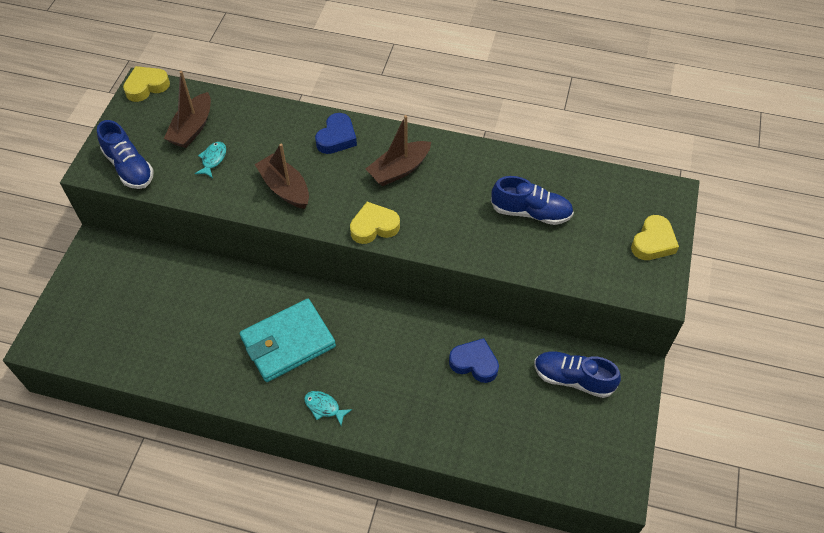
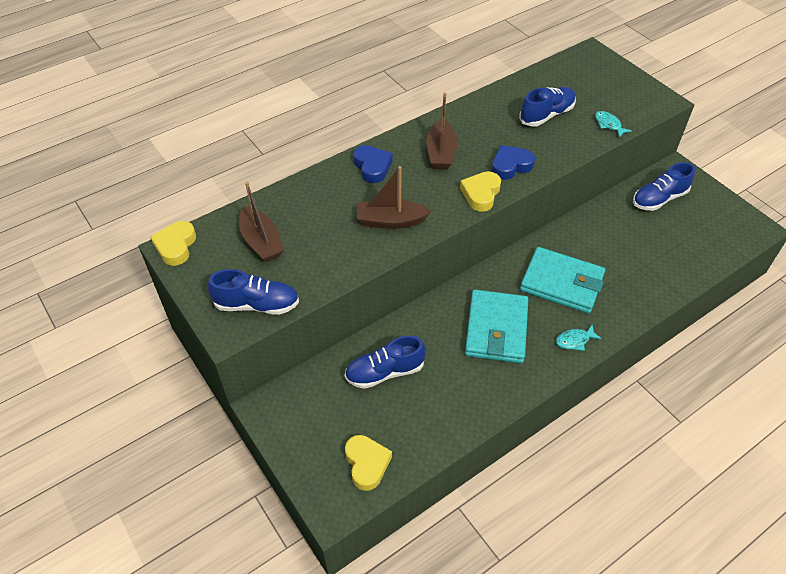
camera: 50 degrees left, 5 degrees down
turquoise fish [195,142,226,178] -> turquoise fish moved to [595,111,632,138]
blue heart [449,338,499,383] -> blue heart moved to [492,145,535,180]
yellow heart [631,215,679,260] -> yellow heart moved to [345,435,392,491]
none -> blue shoe [344,336,426,389]
none -> turquoise wallet [520,247,605,313]

